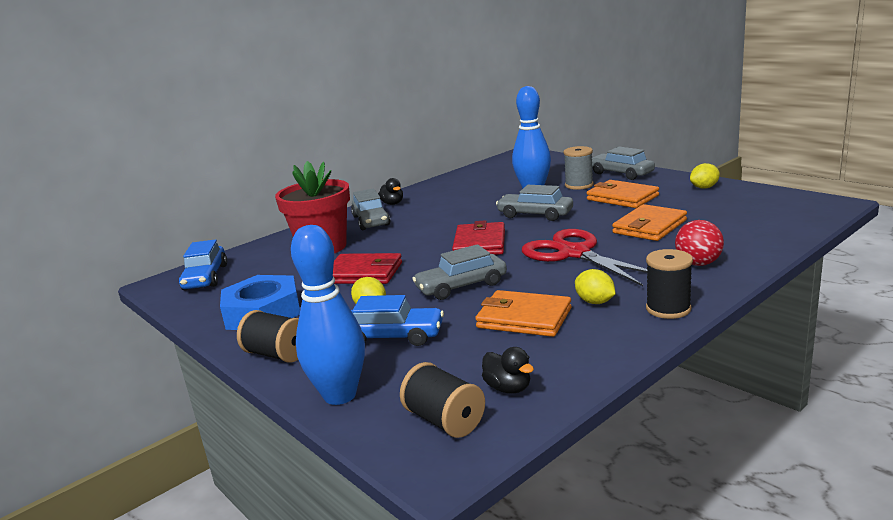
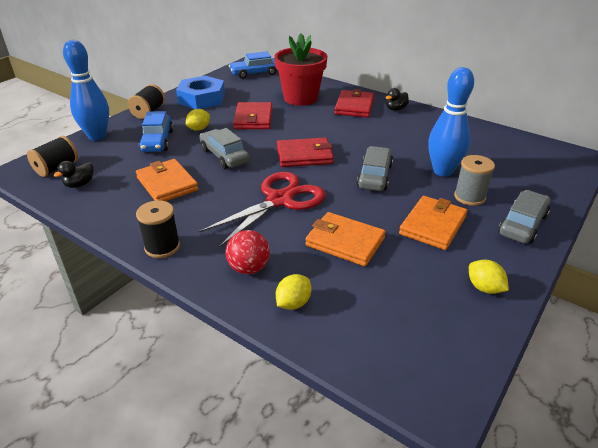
camera: 75 degrees right, 15 degrees up
grey car [351,188,391,230] -> red wallet [334,89,374,118]
orange wallet [475,290,571,337] -> orange wallet turned 45 degrees counterclockwise [136,159,198,201]
yellow lemon [575,269,616,304] -> yellow lemon moved to [276,274,311,310]

